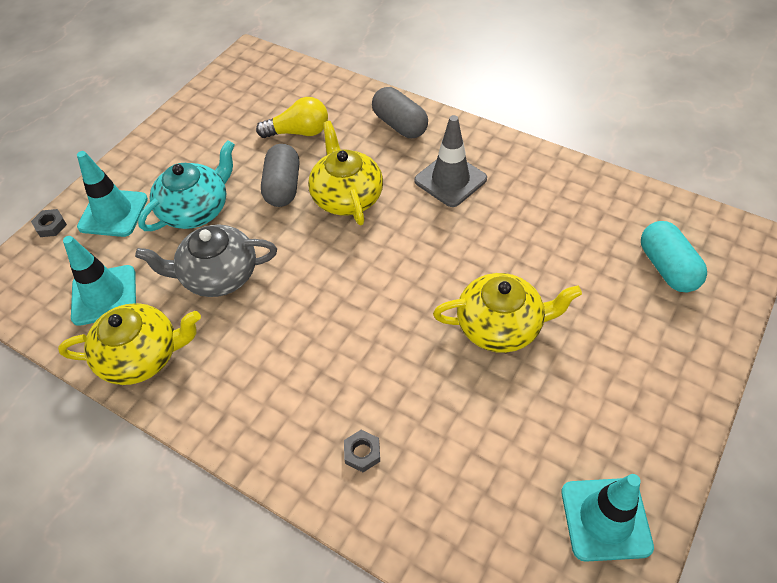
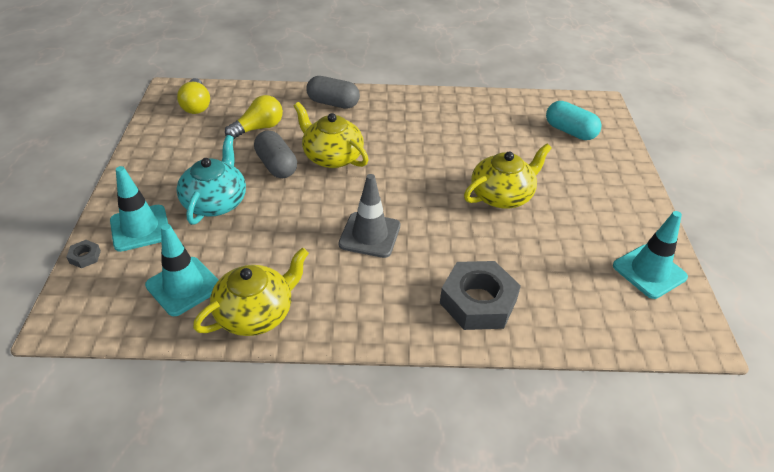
camera: 35 degrees left, 10 degrees down
grey teapot [135,224,277,297] -> none
grey nut [344,430,380,472] -> grey nut [440,261,521,330], size x2.42
grey traffic cone [414,115,487,207] -> grey traffic cone moved to [339,174,401,258]
none -> yellow light bulb [177,78,210,114]

